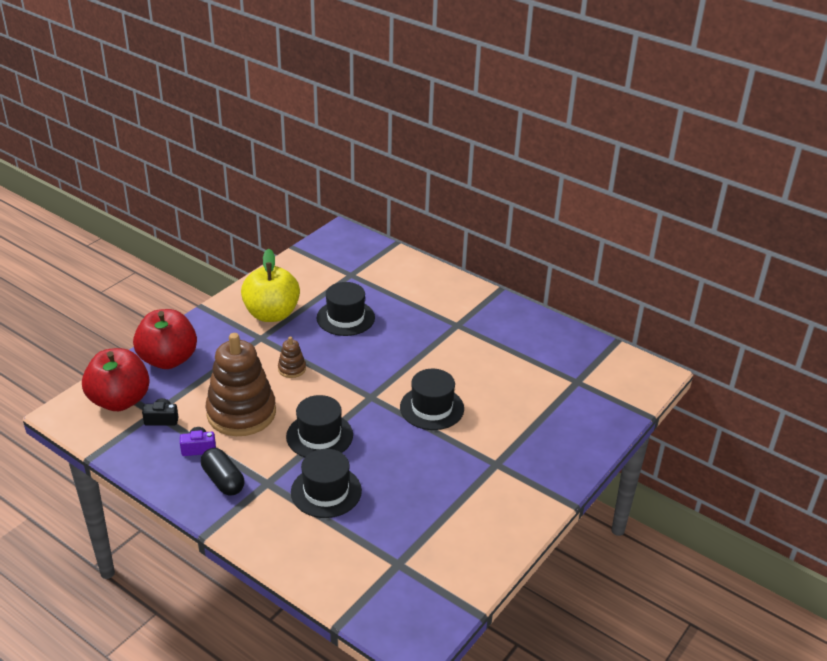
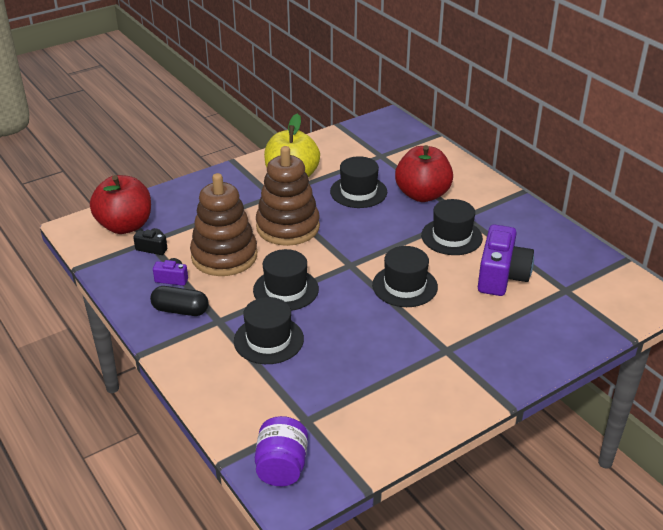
camera: 20 degrees right, 0 degrees up
red apple [133,309,197,369] -> red apple moved to [395,145,453,202]
black capsule [201,448,245,496] -> black capsule turned 60 degrees counterclockwise [150,286,209,316]
brown stacking toy [278,337,306,378] -> brown stacking toy [256,146,320,246], size x2.34
none -> purple jar [255,416,308,486]
none -> black hat [421,199,483,255]
none -> purple camera [478,224,534,296]

